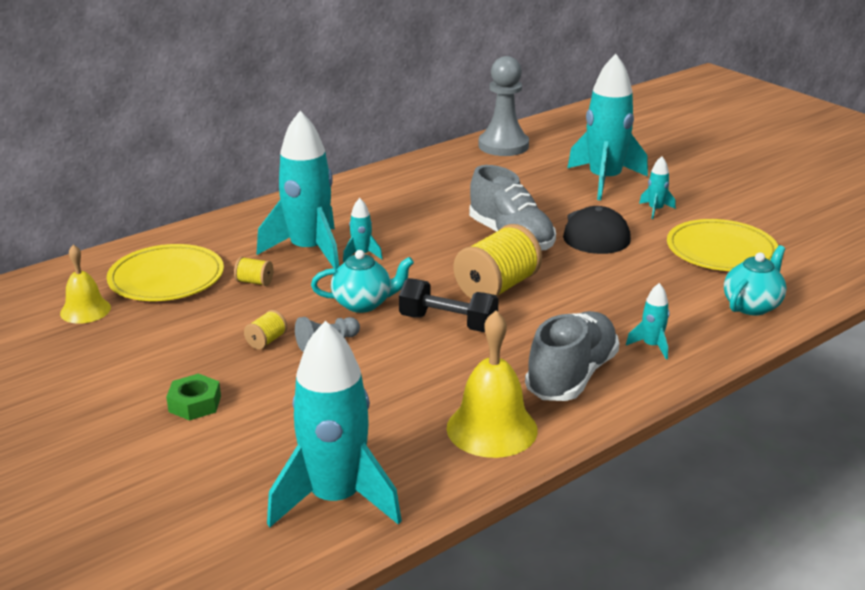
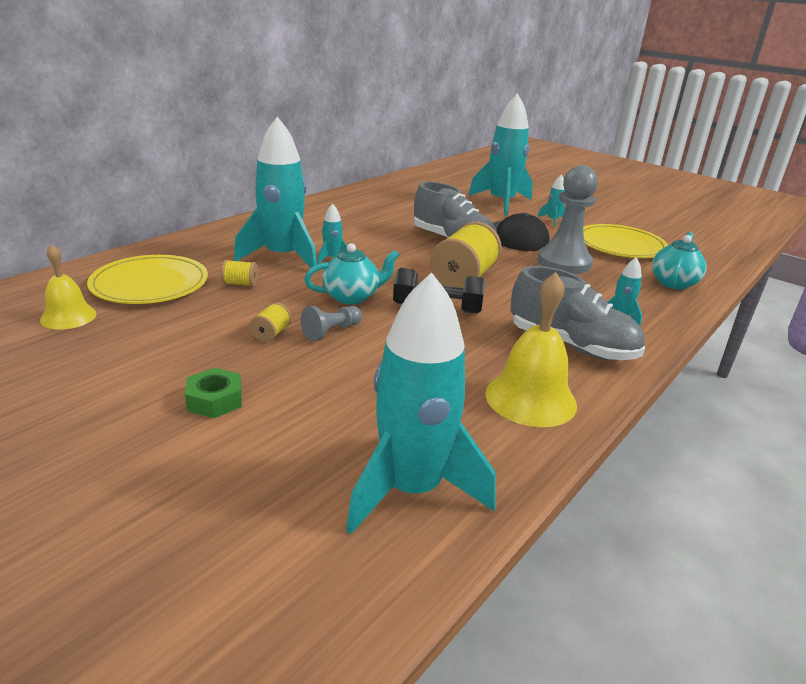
camera: 15 degrees left, 0 degrees up
grey pawn [478,56,529,156] -> grey pawn moved to [537,165,598,274]
grey shoe [525,311,619,401] -> grey shoe turned 105 degrees clockwise [510,266,645,360]

